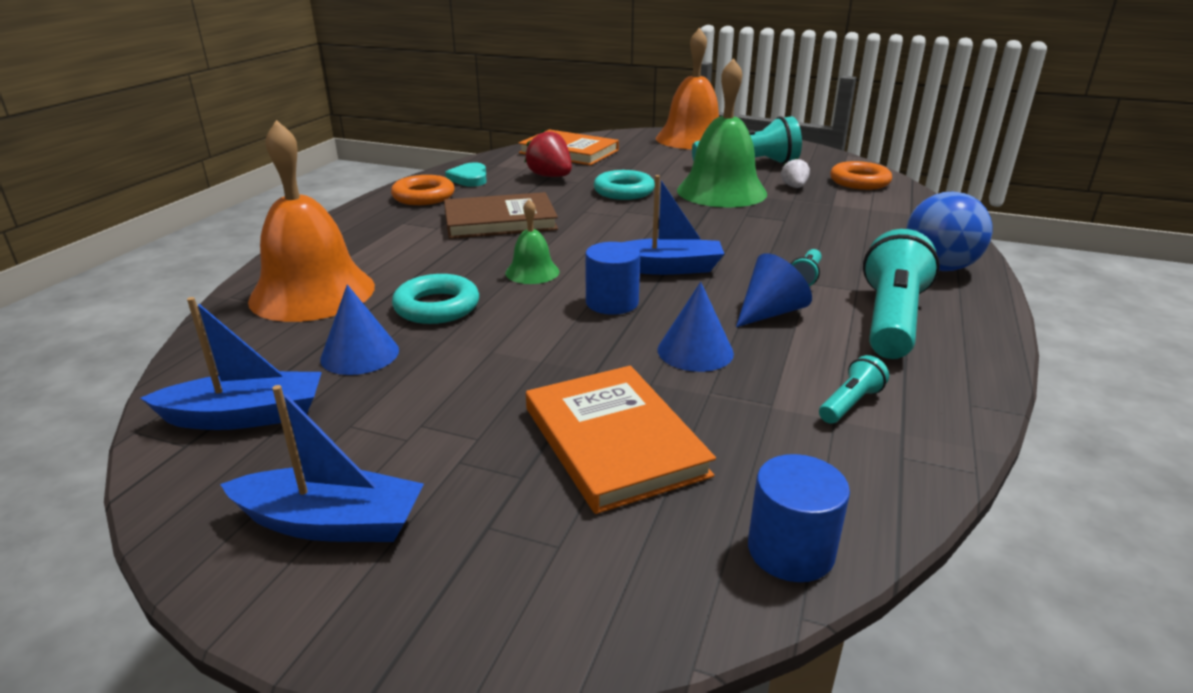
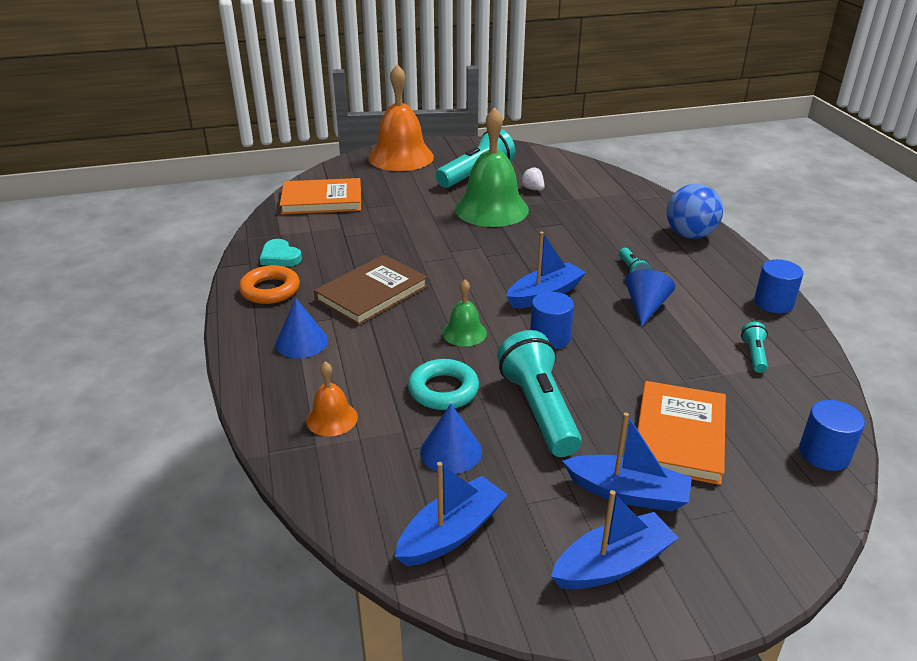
camera: 35 degrees left, 5 degrees up
orange bell [248,120,375,322] -> orange bell [306,361,358,436], size x0.47
red strawberry [524,129,572,177] -> none
orange book [526,366,716,514] -> orange book turned 75 degrees clockwise [637,381,726,485]
turquoise ring [594,170,655,200] -> none
blue cone [658,282,734,372] -> blue cone moved to [275,298,328,358]
orange ring [830,161,892,190] -> none
turquoise flashlight [863,229,940,359] -> turquoise flashlight moved to [497,330,582,457]
none -> blue boat [563,413,692,511]
none -> blue cylinder [754,259,803,313]

